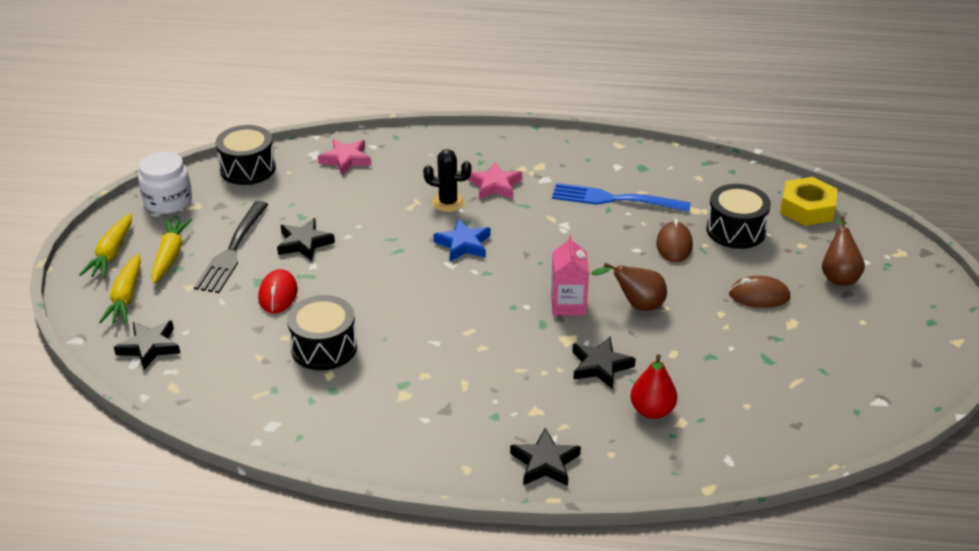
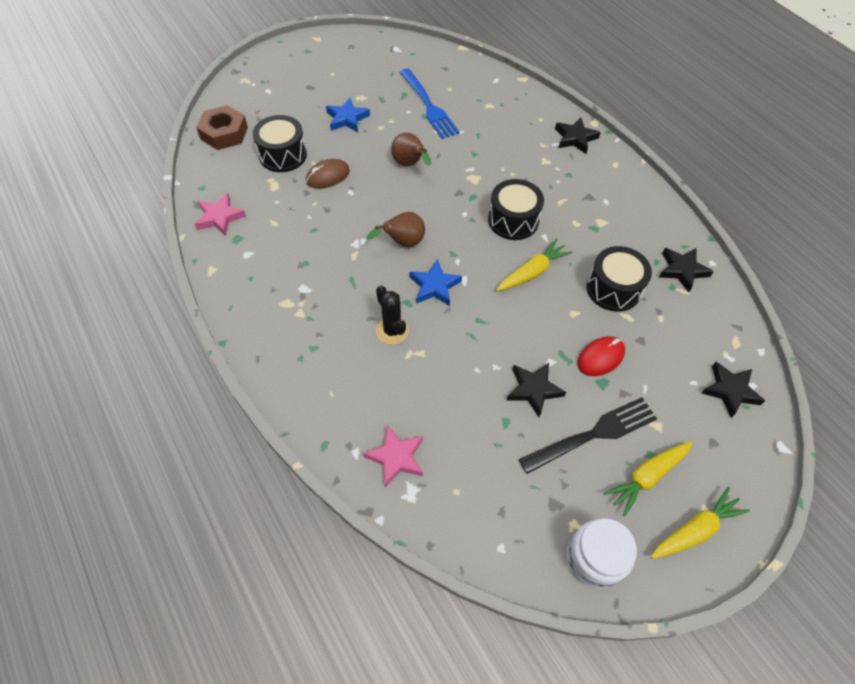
camera: 130 degrees left, 20 degrees up
yellow carrot [99,253,141,324] -> yellow carrot moved to [496,238,573,291]
black drum [216,125,276,185] -> black drum moved to [488,179,544,240]
pink star [468,162,522,199] -> pink star moved to [194,193,246,236]
pink carton [551,235,589,316] -> none
blue fork [552,183,691,212] -> blue fork moved to [400,68,460,139]
black star [572,337,636,389] -> black star moved to [659,248,714,292]
red pear [630,354,677,419] -> none
brown mouse [729,276,790,308] -> blue star [326,98,370,132]
yellow nut [780,177,838,226] -> brown nut [196,105,248,150]
brown pear [822,216,865,286] -> brown pear moved to [367,212,425,247]

